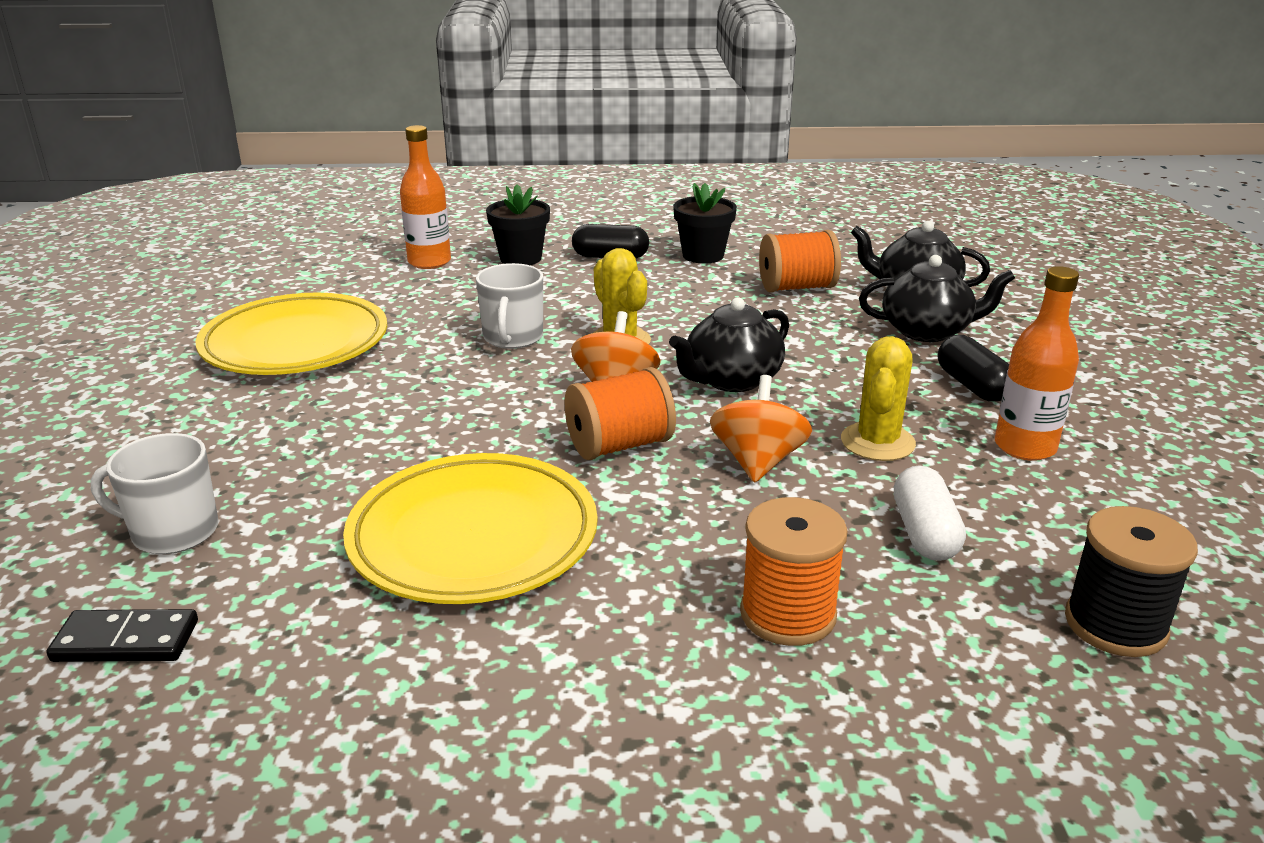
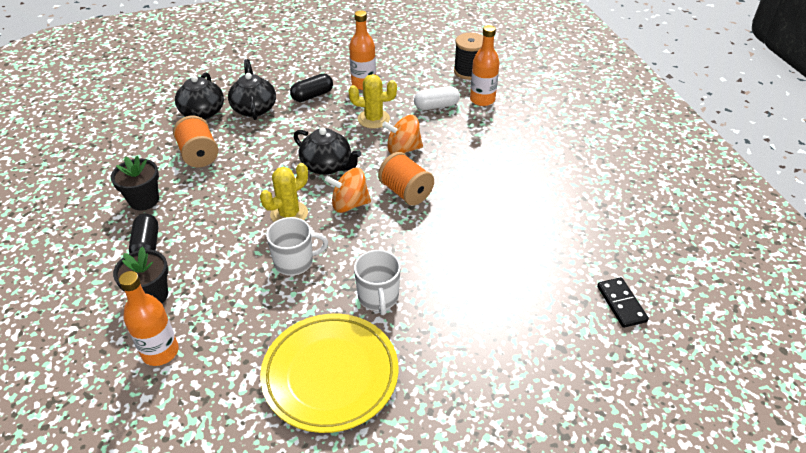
camera: 105 degrees left, 15 degrees up
white mug [90,433,218,554] -> white mug moved to [354,250,401,315]
yellow plate [343,453,598,604] -> none
orange spool [740,497,848,646] -> none
none -> orange bottle [470,25,500,106]

